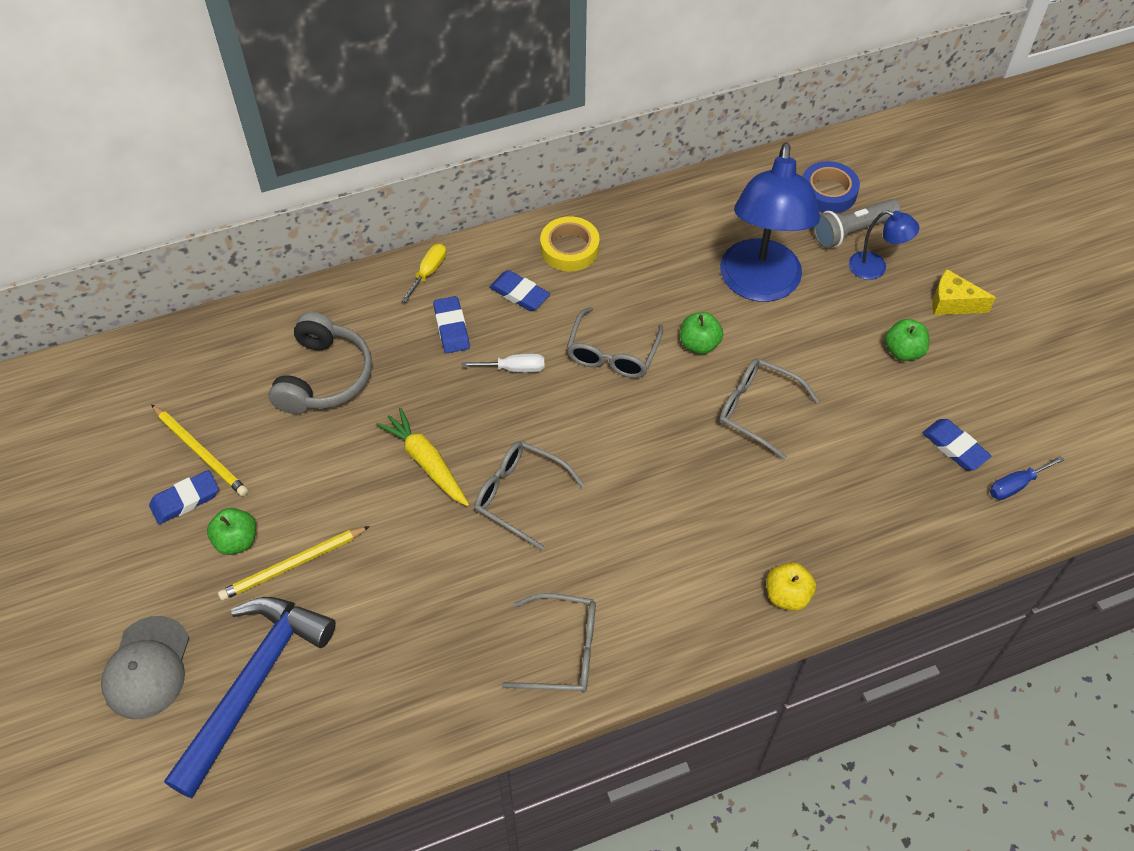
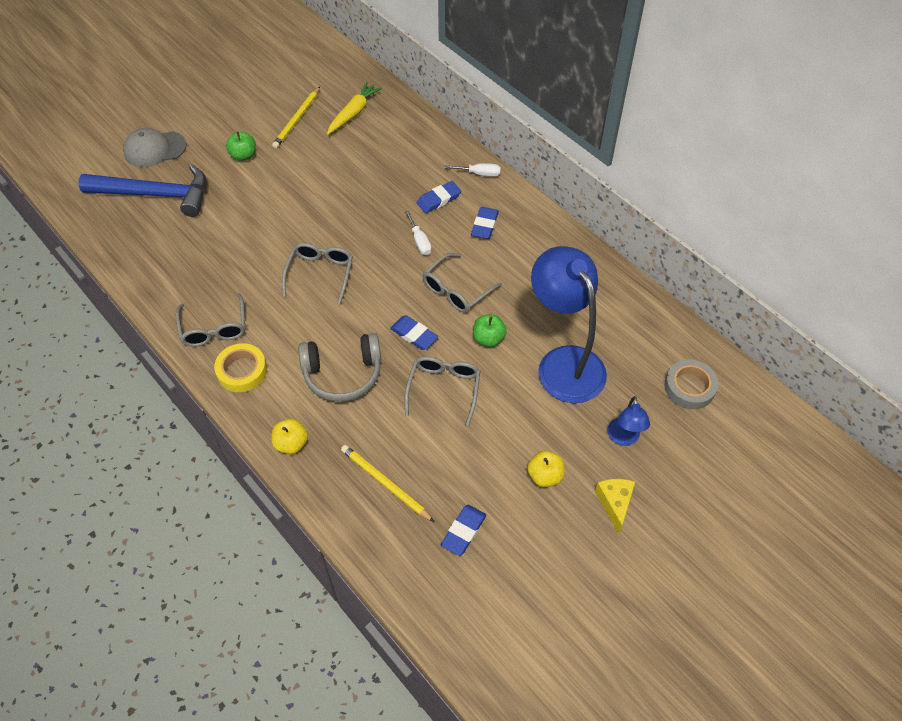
camera: 70 degrees right, 0 degrees up
blue eraser [149,470,219,524] -> blue eraser moved to [390,315,438,350]
yellow pencil [218,526,370,601] -> yellow pencil moved to [341,445,434,522]
grey headphones [269,312,372,414] -> grey headphones moved to [298,333,381,402]
yellow carrot [376,408,469,506] -> yellow carrot moved to [327,82,382,135]
yellow screwdriver [401,244,446,303] -> white screwdriver [445,163,501,177]
yellow tape [540,216,600,272] -> yellow tape moved to [214,343,267,392]
grey glasses [567,307,663,378] -> grey glasses turned 45 degrees counterclockwise [423,253,502,313]
blue lamp [720,142,820,302] -> blue lamp turned 75 degrees clockwise [531,246,607,403]
blue tape [803,161,860,213] -> grey tape [664,359,718,409]
grey flashlight [813,199,901,248] -> none
green apple [885,319,929,361] -> yellow apple [528,451,565,487]
blue screwdriver [990,456,1064,500] -> none

